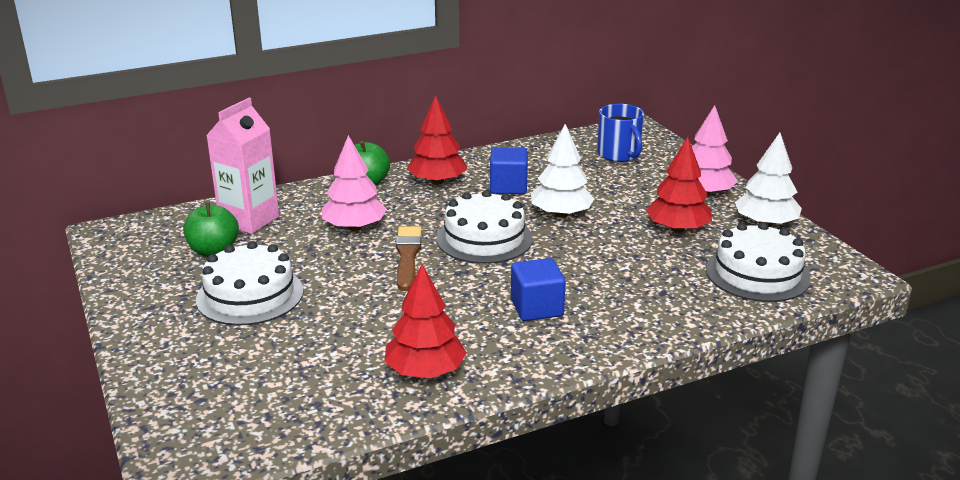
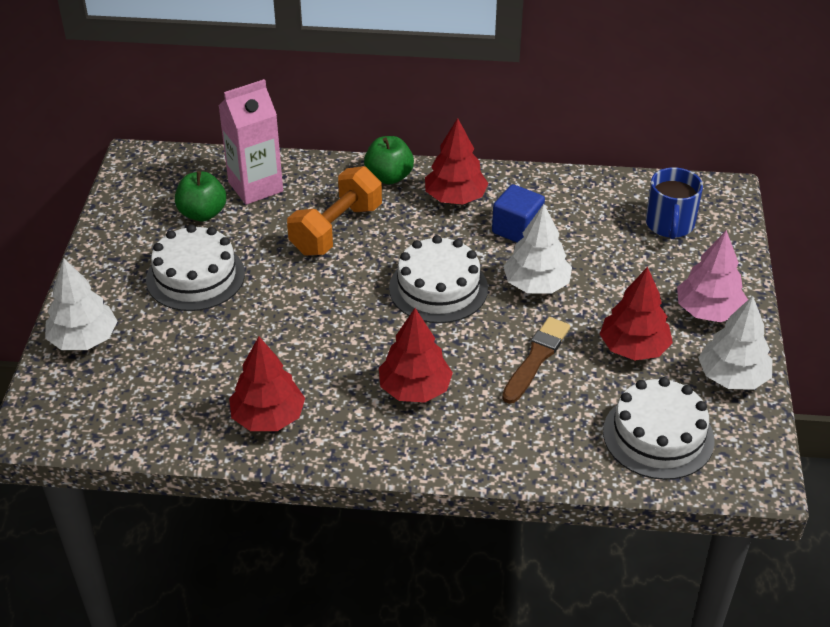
camera: 30 degrees right, 15 degrees up
pink tree [322,135,387,231] -> orange dumbbell [287,166,382,256]
brown brush [396,226,422,291] -> brown brush moved to [502,317,570,404]
blue cube [511,258,566,321] -> red tree [379,308,453,403]
none -> white tree [45,258,117,350]

